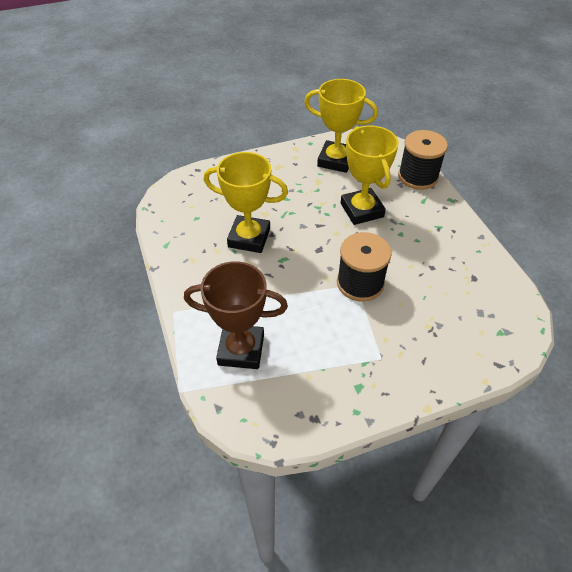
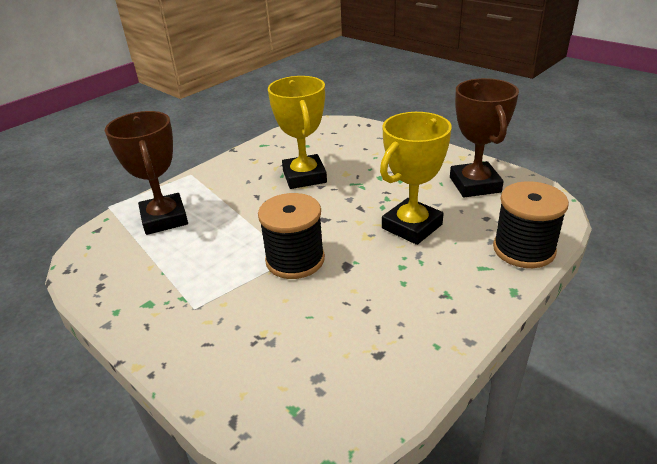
camera: 65 degrees right, 15 degrees down
yellow trophy [304,79,378,173] -> brown trophy [450,78,519,197]

